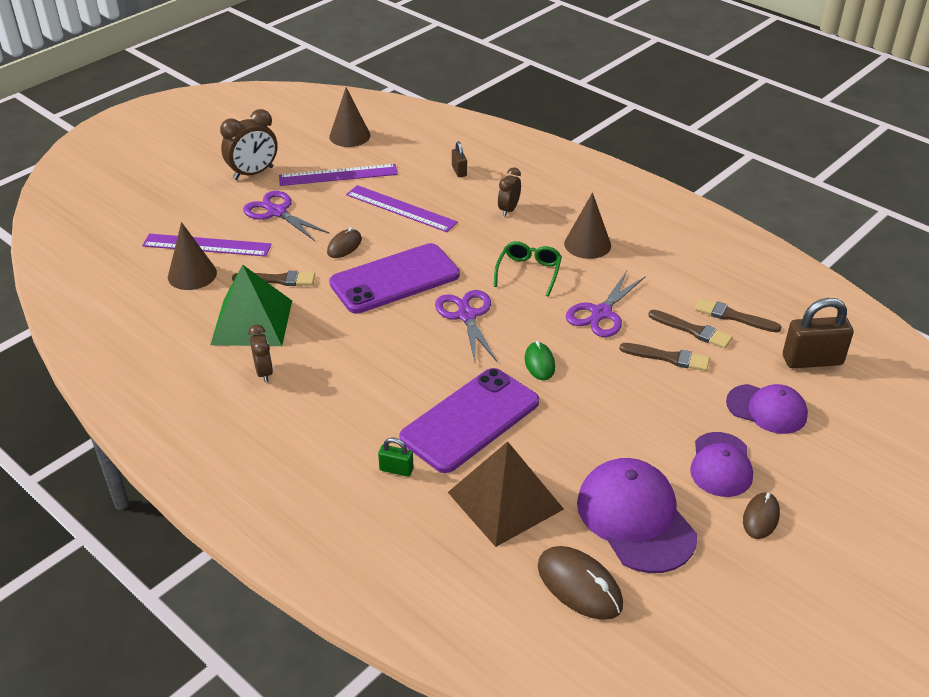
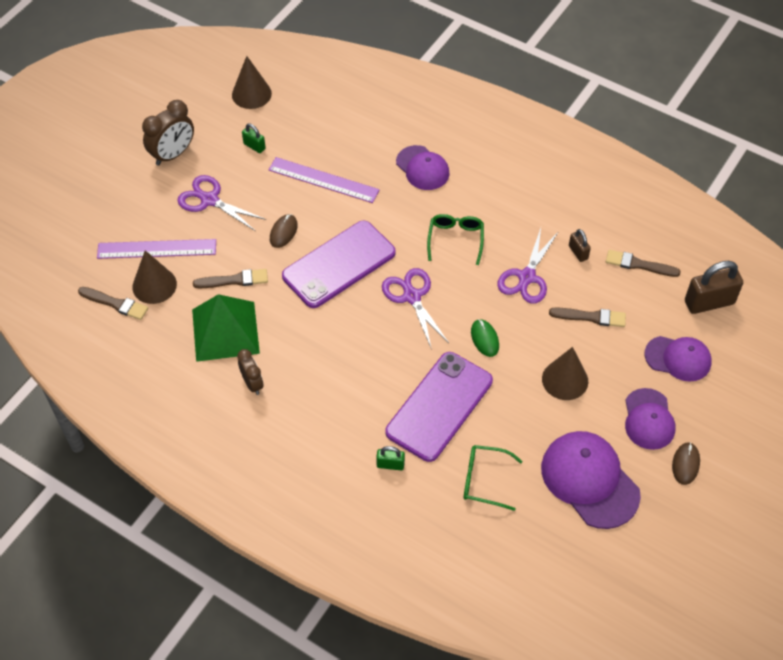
camera: 10 degrees left, 15 degrees up
purple ruler [279,164,398,186] -> green padlock [242,124,266,153]
brown pyramid [448,441,564,547] -> green glasses [464,445,522,511]
brown padlock [452,141,467,177] -> brown padlock moved to [569,229,591,262]
brown clock [498,167,521,217] -> purple cap [396,145,449,190]
brown mouse [538,546,623,620] -> none
brown cone [564,192,611,259] -> brown cone moved to [542,347,588,400]
brown brush [648,310,733,348] -> brown brush moved to [78,287,148,320]

